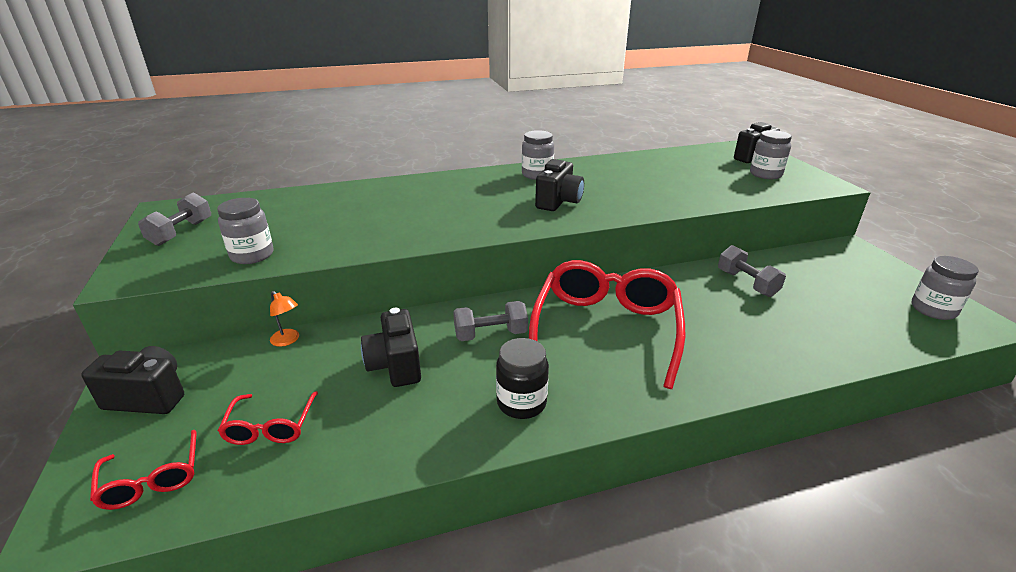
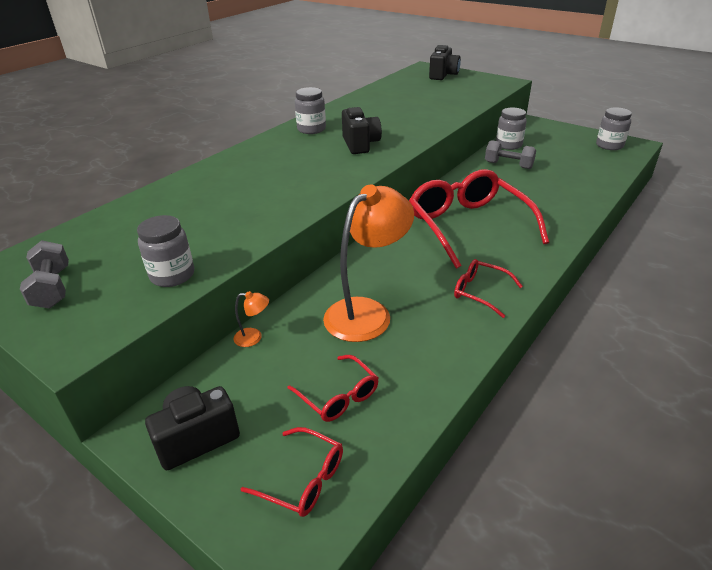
camera: 35 degrees left, 5 degrees up
black camera [361,308,421,387] -> orange lamp [323,184,414,342]
grey dumbbell [453,301,528,341] -> none
black jar [496,338,549,419] -> red glasses [454,259,523,318]
grey jar [750,130,792,179] -> grey jar moved to [496,108,527,150]

